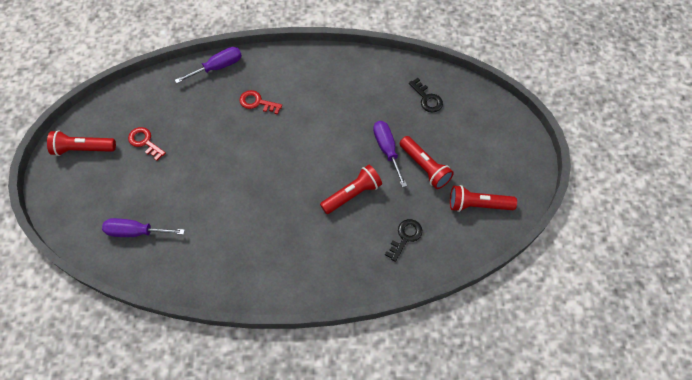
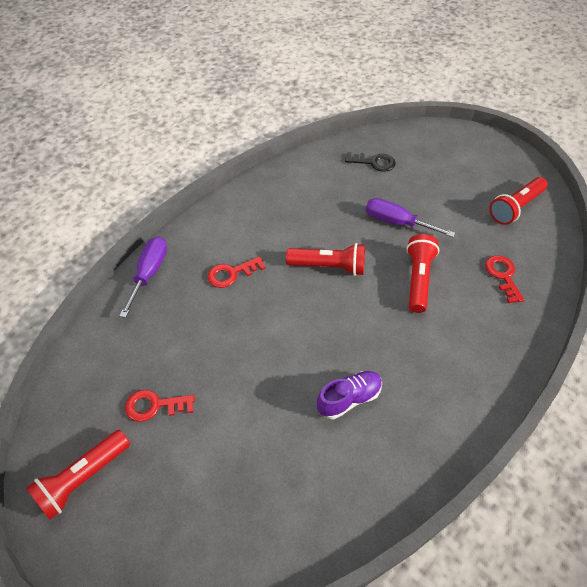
camera: 45 degrees left, 10 degrees down
purple screwdriver [102,218,185,237] -> none
black key [385,219,422,262] -> red key [485,255,524,303]
red flashlight [400,136,454,189] -> red flashlight moved to [286,243,365,276]
none -> purple shoe [317,371,382,419]

